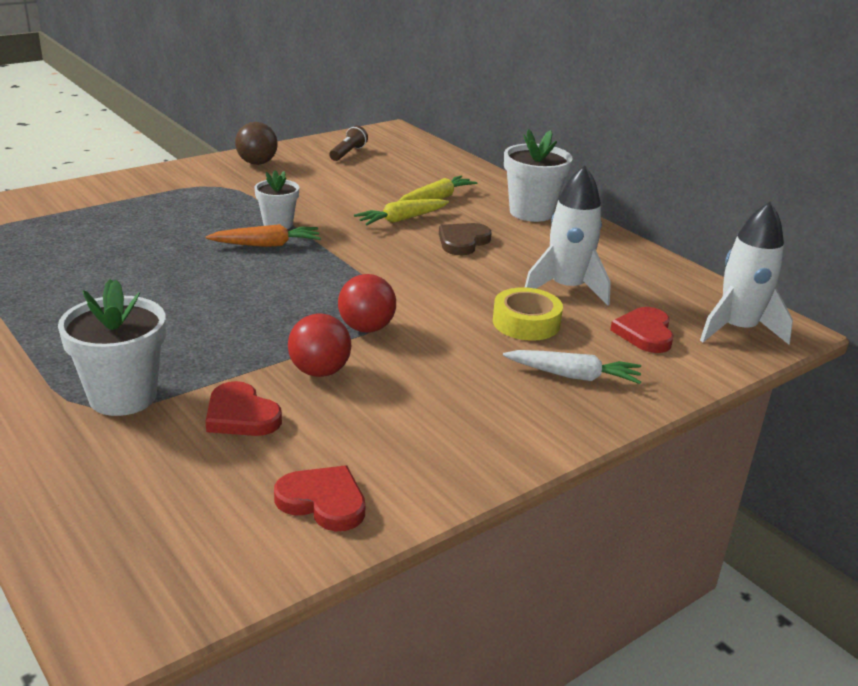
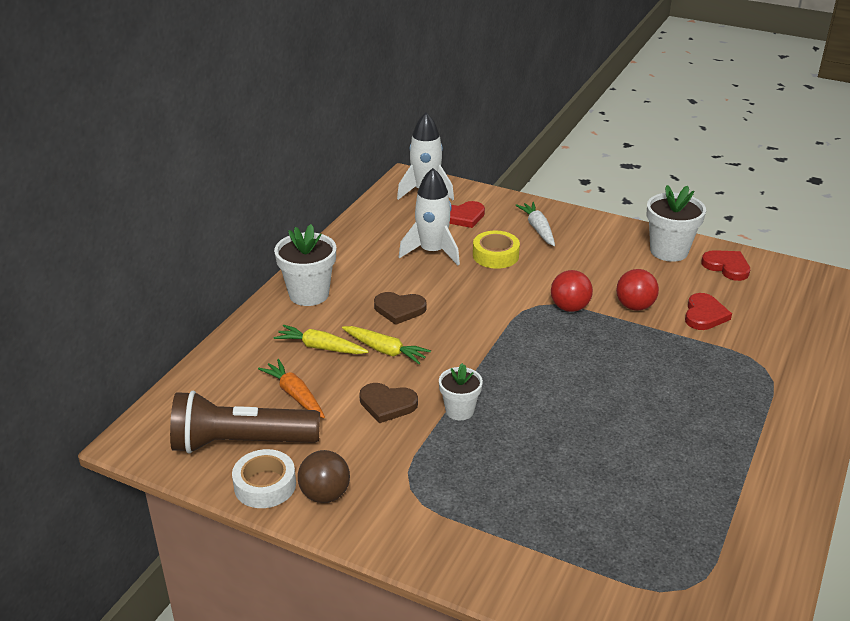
camera: 115 degrees left, 5 degrees up
white flower pot [58,279,166,416] -> white flower pot moved to [646,185,706,262]
orange carrot [206,224,321,247] -> orange carrot moved to [258,359,325,418]
red heart [274,465,365,531] -> red heart turned 135 degrees clockwise [701,250,750,281]
brown flashlight [329,126,368,161] -> brown flashlight [170,391,320,454], size x2.21
none -> white tape [232,449,296,508]
none -> brown heart [359,383,418,423]

